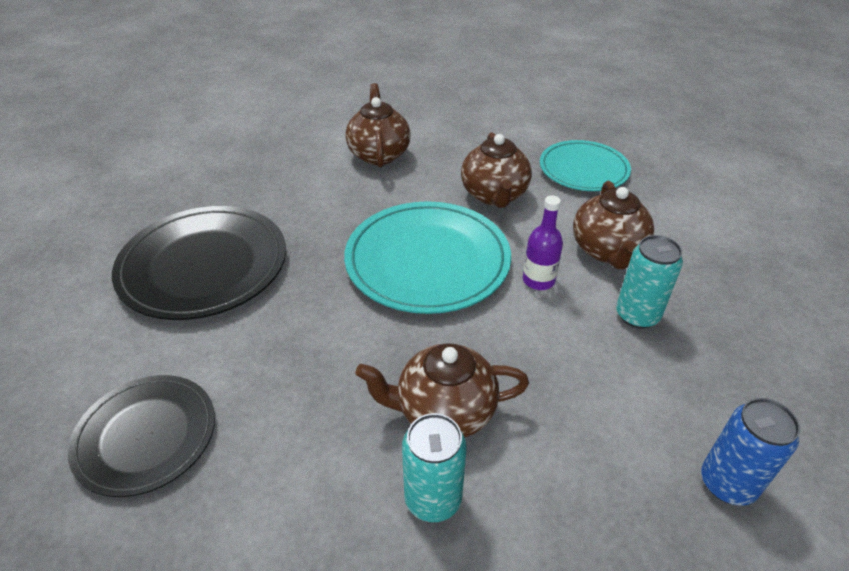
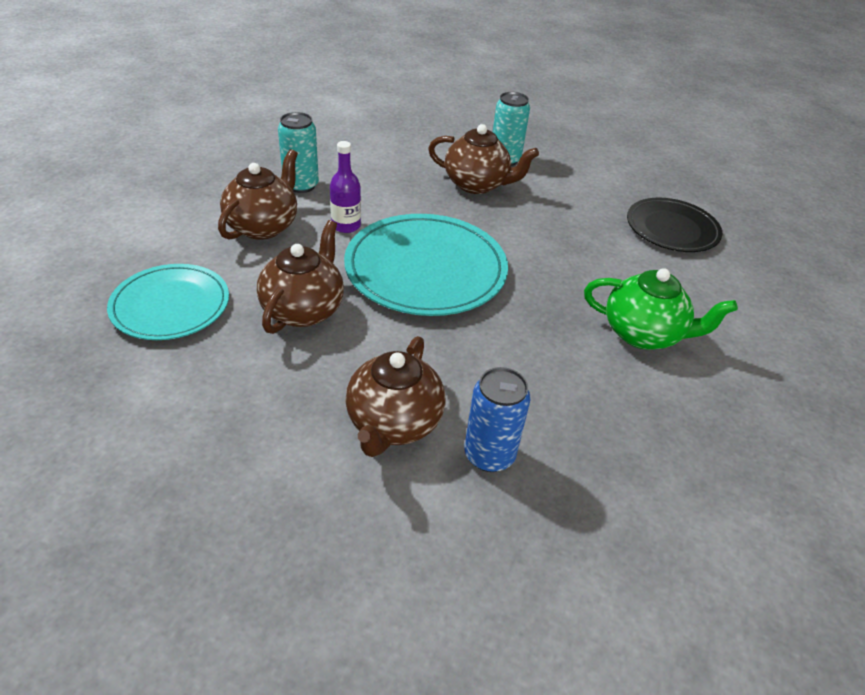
camera: 160 degrees left, 0 degrees up
black plate [112,206,286,320] -> green teapot [584,268,738,350]
blue can [701,398,801,506] -> blue can moved to [465,367,531,472]

